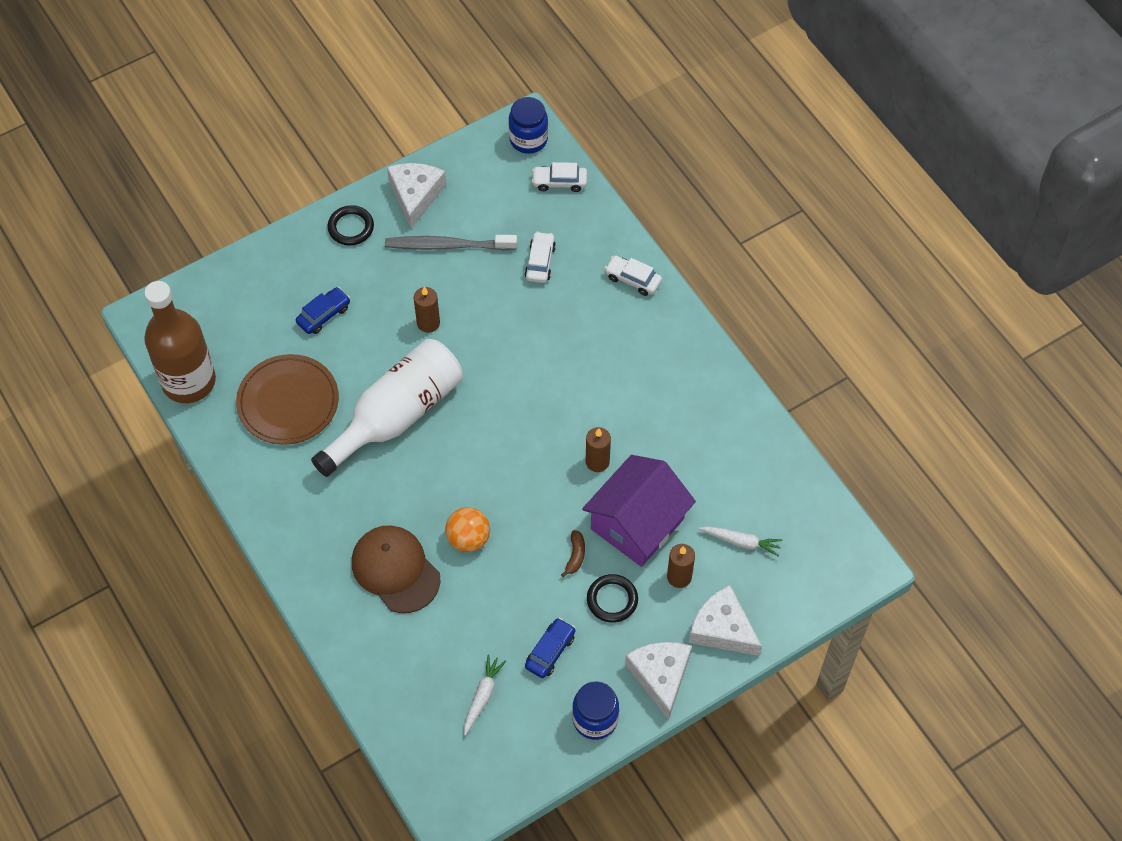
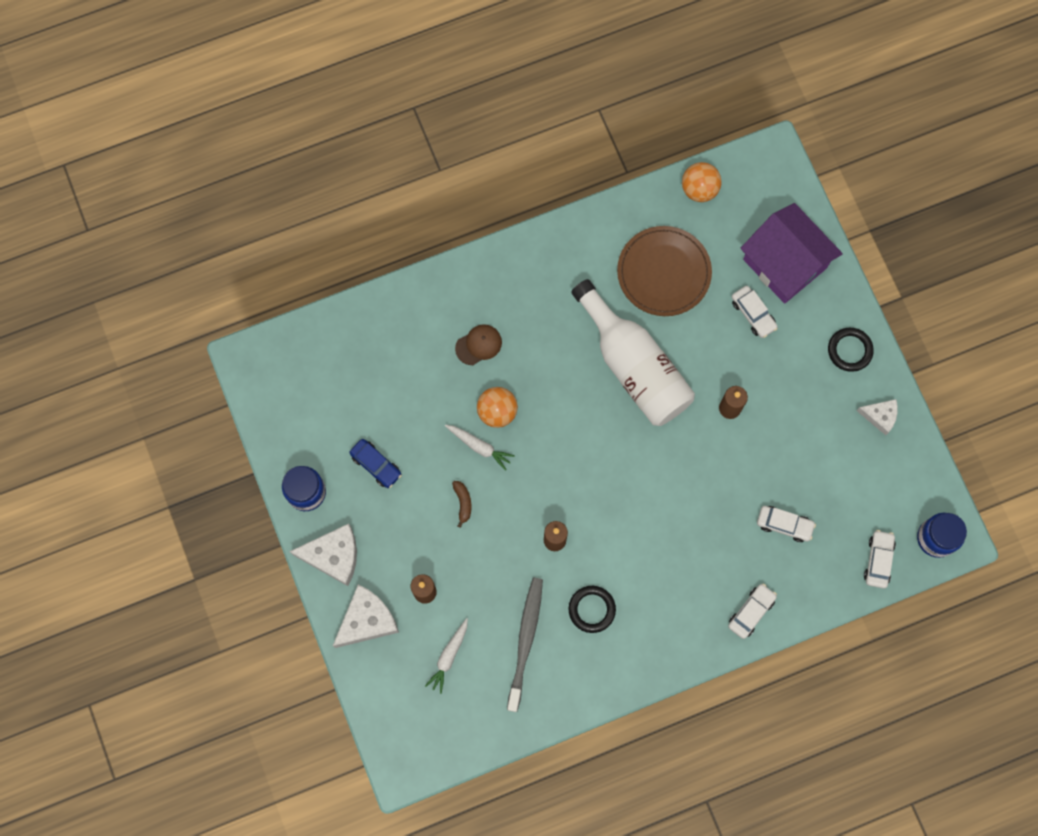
camera: 100 degrees right, 15 degrees up
brown bottle [144,281,216,403] -> orange ball [682,162,722,202]
blue car [296,287,350,334] -> white car [732,286,778,338]
brown cap [352,525,440,613] -> brown cap [455,324,502,365], size x0.55
grey toothbrush [385,235,517,250] -> grey toothbrush moved to [507,578,543,712]
white cheese [387,163,446,229] -> white cheese [856,399,898,435], size x0.60
white carrot [464,654,506,736] -> white carrot moved to [445,425,515,470]
brown banana [561,530,585,577] -> brown banana turned 120 degrees counterclockwise [452,481,472,528]
purple house [582,455,696,567] -> purple house moved to [740,203,843,304]
black ring [587,574,638,623] -> black ring moved to [569,586,616,633]

